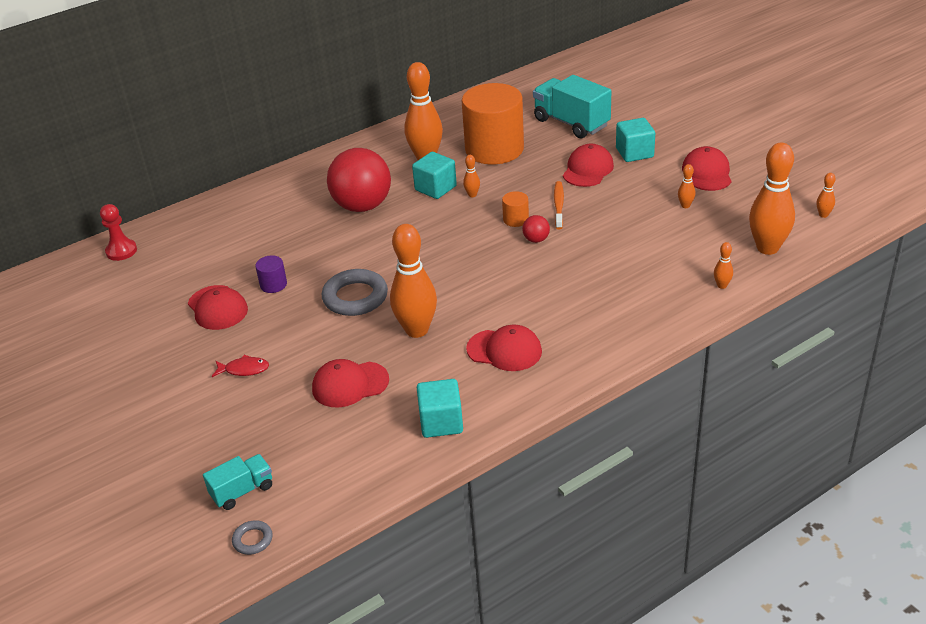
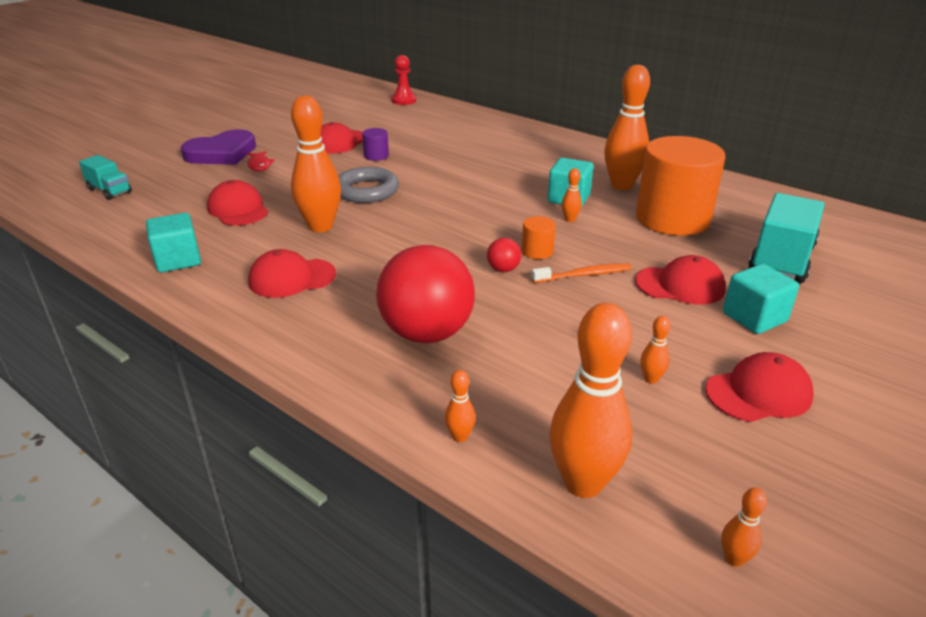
camera: 70 degrees right, 5 degrees down
grey ring [232,520,273,555] -> none
red ball [327,148,391,212] -> red ball moved to [376,245,475,343]
red cap [466,325,542,371] -> red cap turned 75 degrees clockwise [248,249,336,298]
none -> purple heart [180,129,256,165]

